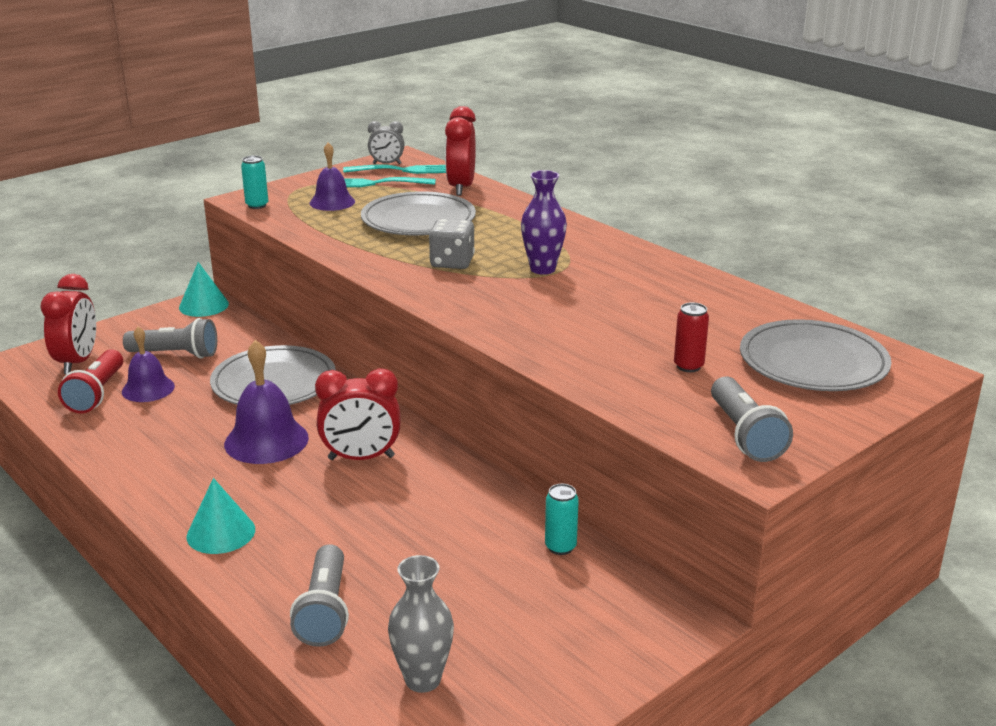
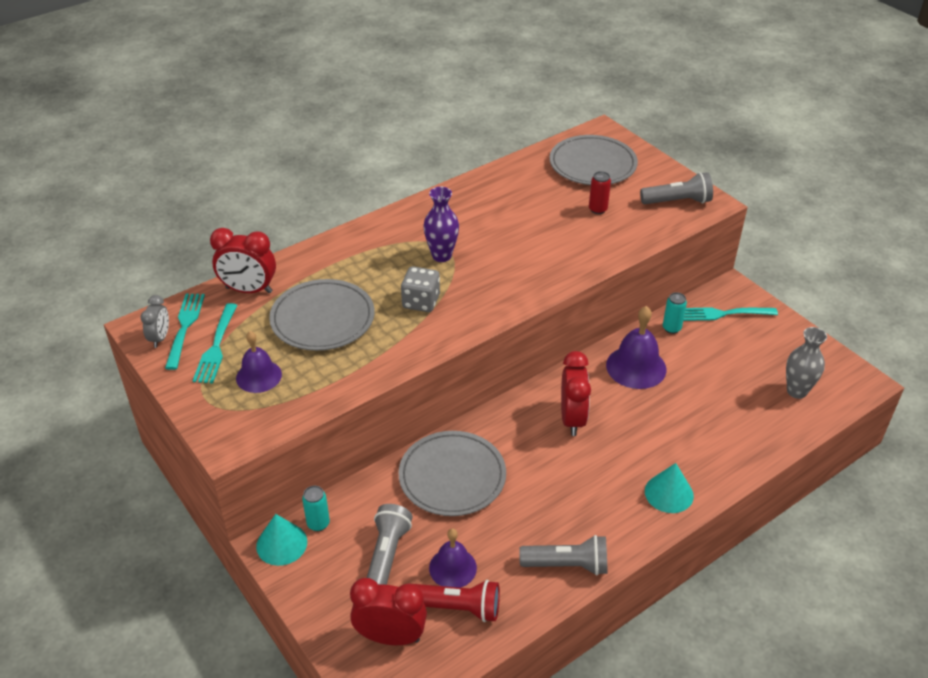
camera: 85 degrees left, 15 degrees up
purple bell [224,340,309,464] -> purple bell moved to [606,306,667,389]
turquoise can [241,156,268,209] -> turquoise can moved to [302,486,330,531]
grey flashlight [290,544,349,647] -> grey flashlight moved to [519,535,608,575]
none -> turquoise fork [683,307,778,321]

